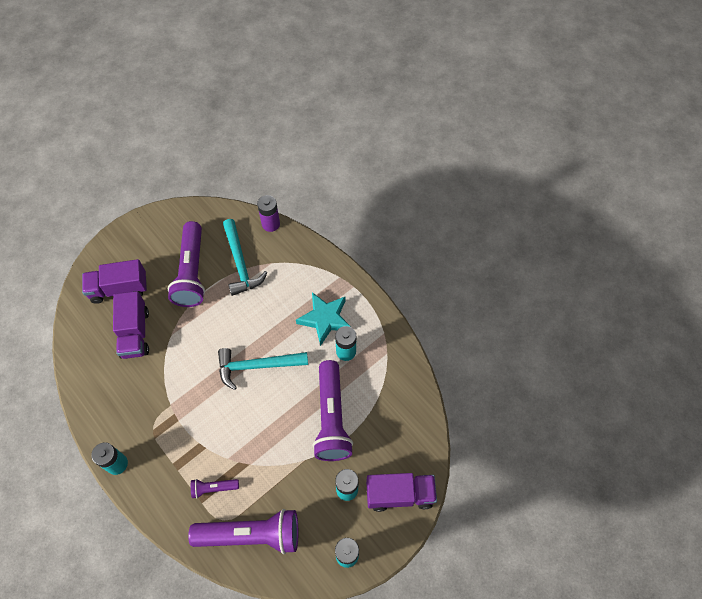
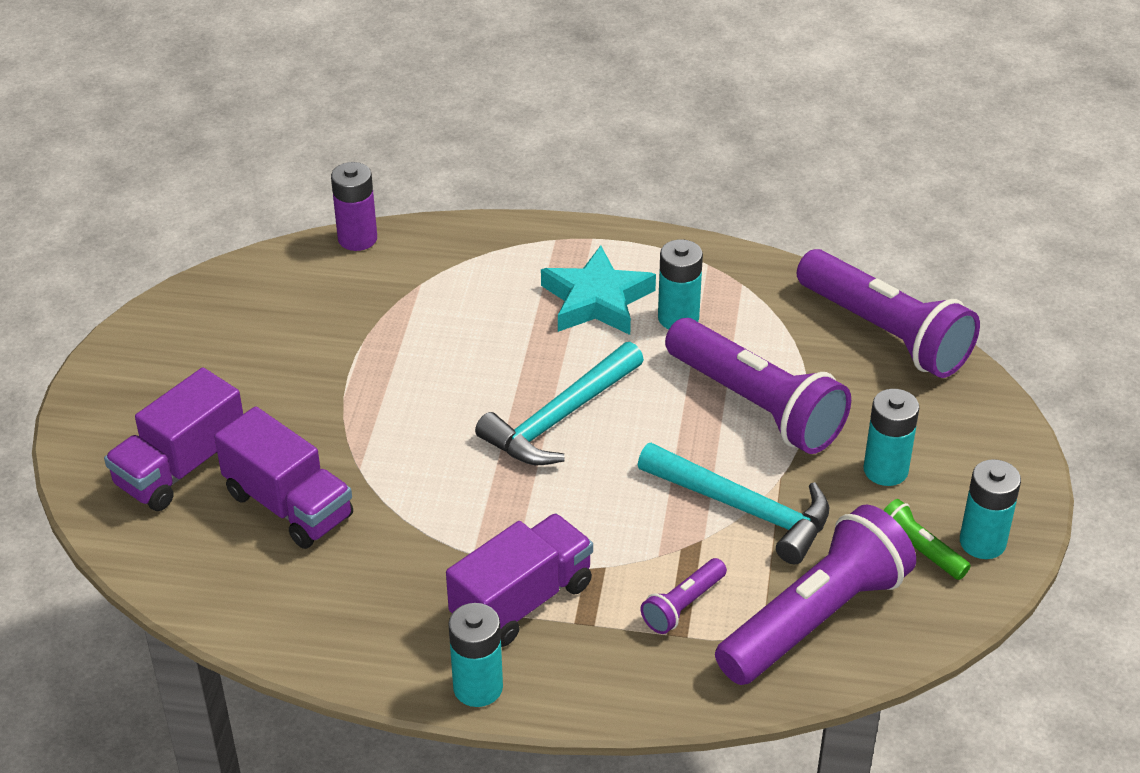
camera: 40 degrees left, 20 degrees down
purple flashlight [167,221,205,307] -> purple flashlight moved to [797,249,980,378]
turquoise hammer [223,219,268,296] -> turquoise hammer moved to [638,443,829,565]
purple truck [366,473,437,512] -> purple truck moved to [446,513,593,647]
none -> green flashlight [883,499,971,580]

